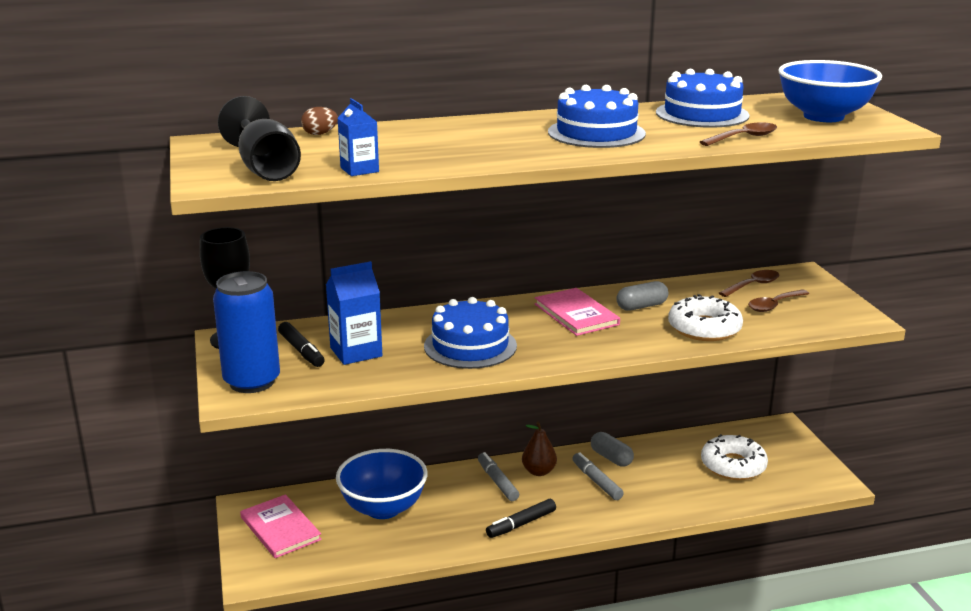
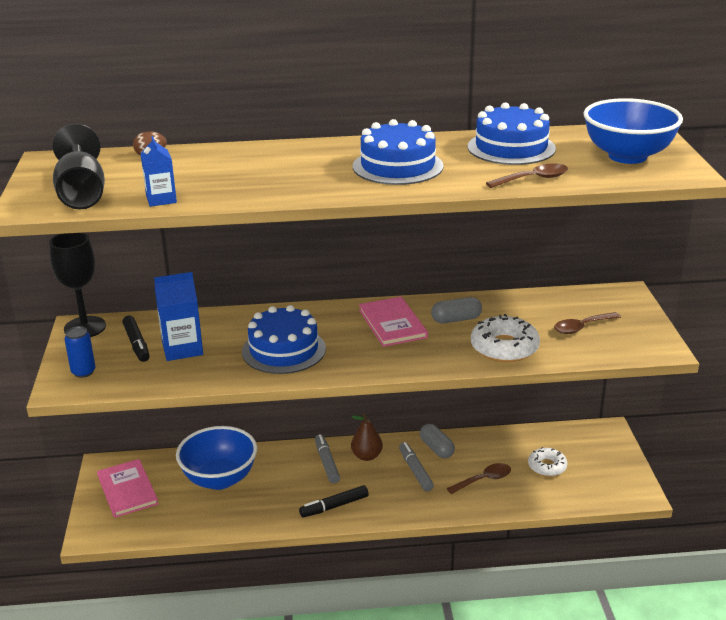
camera: 10 degrees right, 5 degrees up
blue can [213,271,280,393] -> blue can [64,326,96,378], size x0.49
white donut [701,434,768,480] -> white donut [528,447,568,477], size x0.64
brown spoon [719,270,779,297] -> brown spoon moved to [447,463,511,494]

